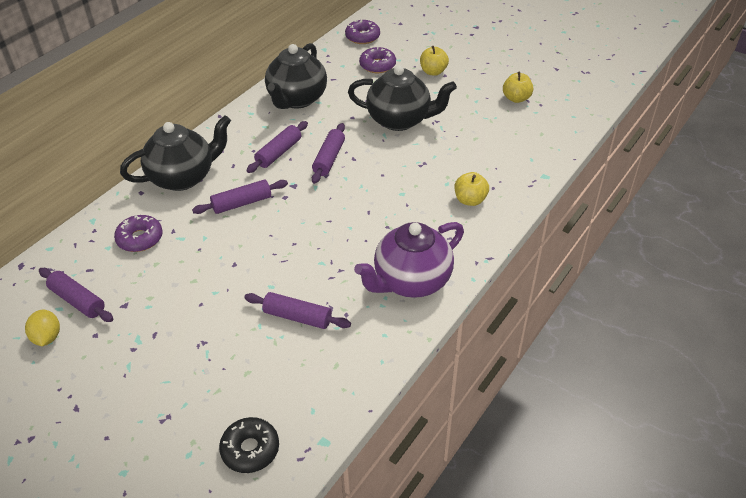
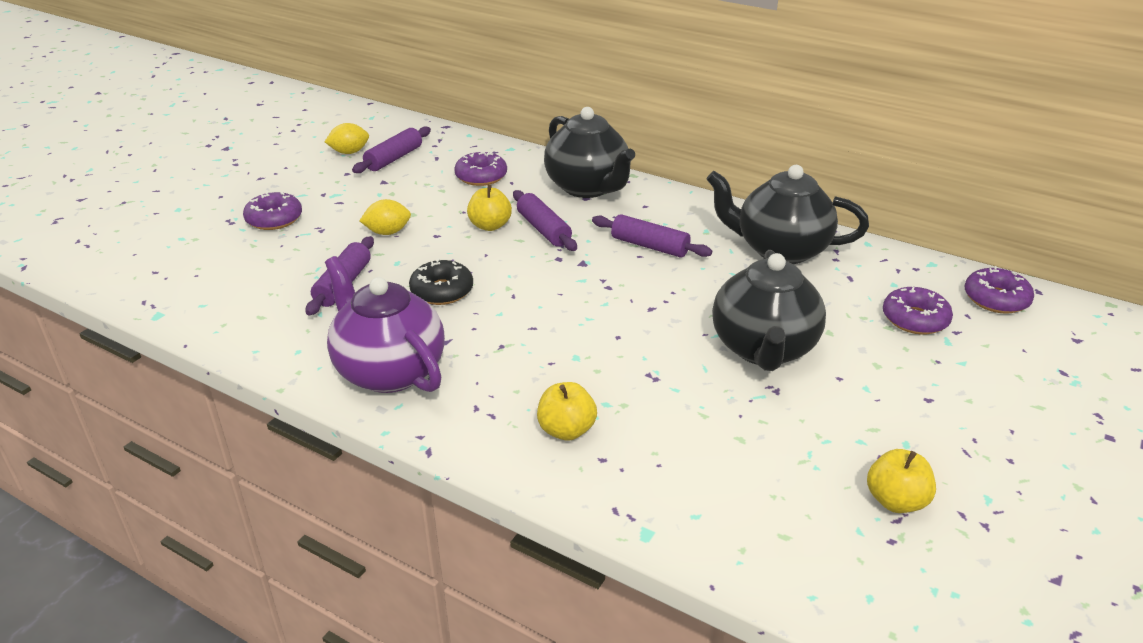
camera: 85 degrees right, 10 degrees down
black donut [219,417,279,473] -> black donut moved to [409,259,473,305]
purple rolling pin [312,123,345,184] -> none
yellow apple [420,46,449,76] -> yellow apple moved to [467,185,512,231]
none -> purple donut [243,192,302,230]
none -> yellow lemon [359,199,411,235]

